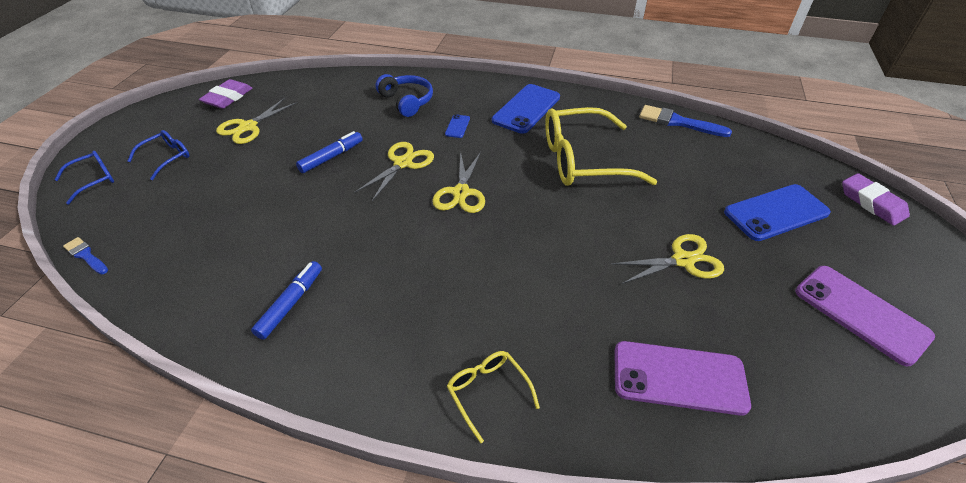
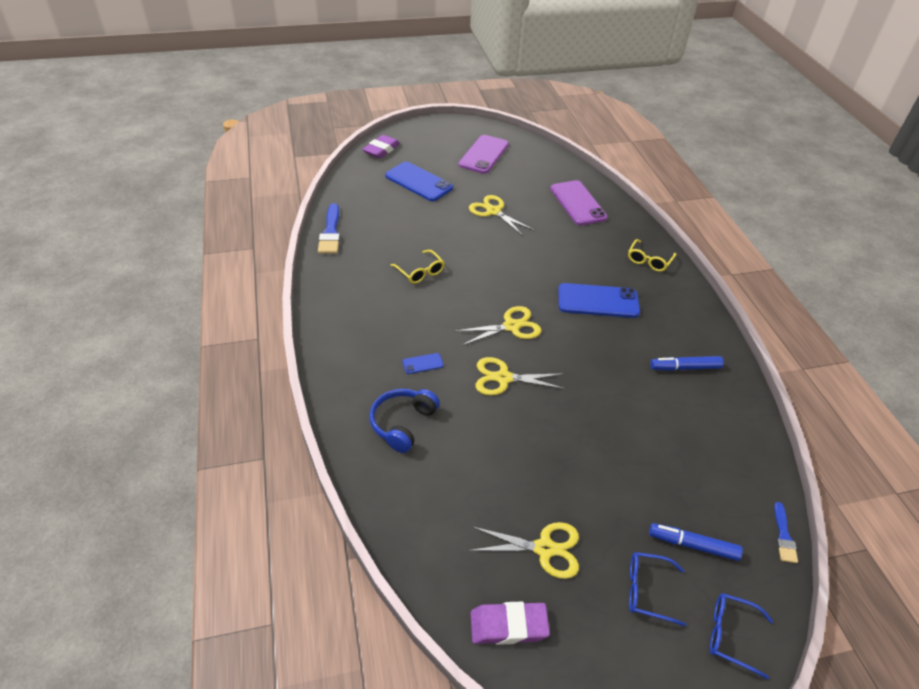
camera: 120 degrees left, 0 degrees up
blue marker [296,131,363,173] -> blue marker moved to [649,523,743,561]
blue phone [492,84,560,134] -> blue phone moved to [558,283,640,318]
yellow glasses [545,107,658,186] -> yellow glasses [390,250,445,284], size x0.48

